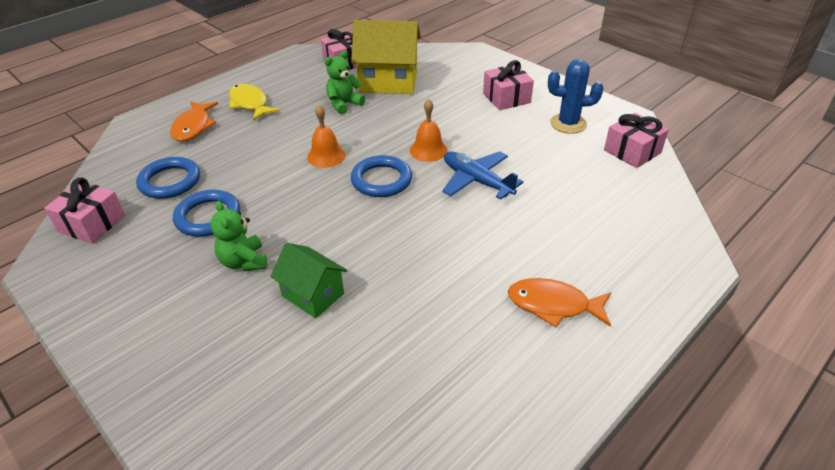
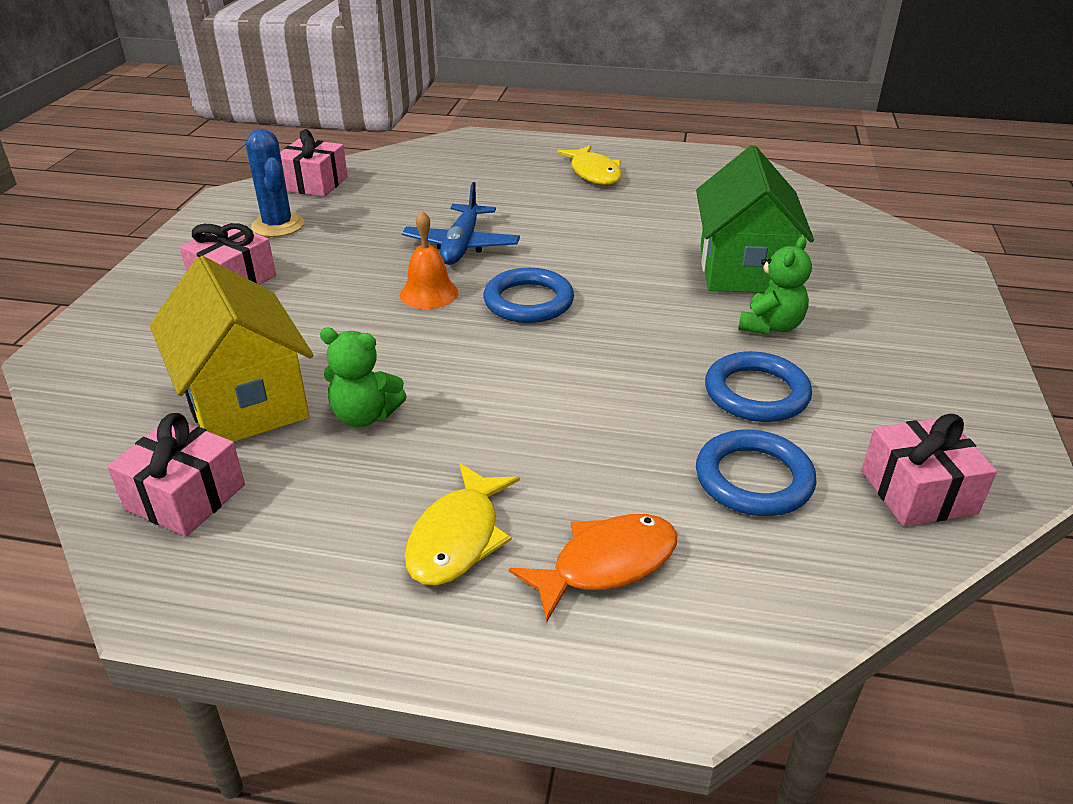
camera: 125 degrees left, 5 degrees down
green house [270,243,347,318] -> green house [696,145,814,293], size x1.69
orange bell [307,105,346,168] -> none
orange fish [508,278,611,327] -> yellow fish [557,145,622,185]

